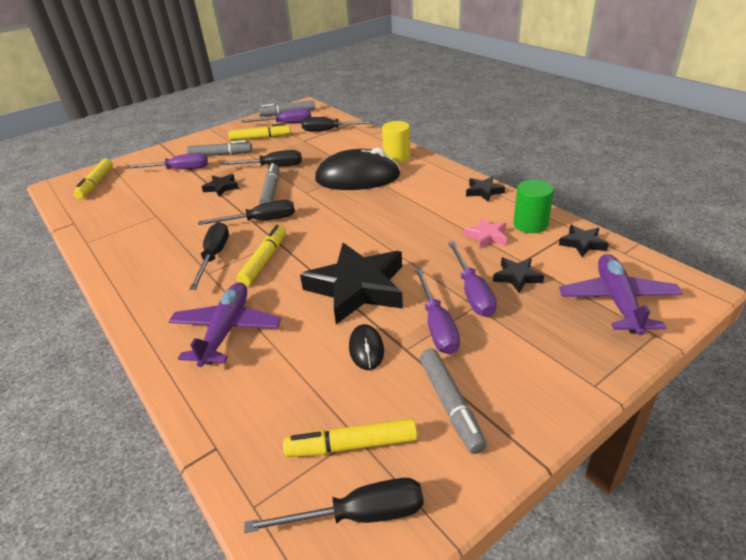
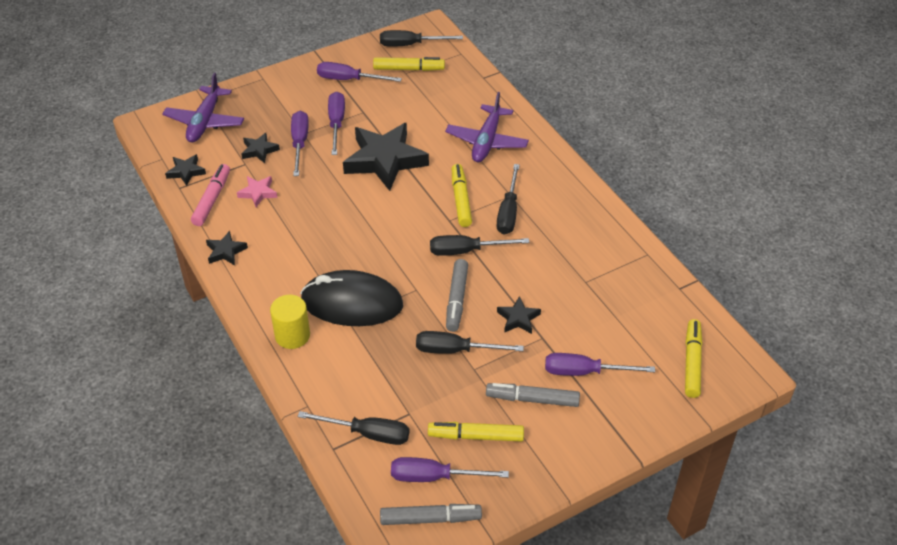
camera: 175 degrees left, 10 degrees up
yellow marker [237,225,286,286] -> yellow marker turned 150 degrees clockwise [452,164,472,227]
black mouse [349,324,384,370] -> none
grey marker [420,349,487,454] -> purple screwdriver [317,62,402,82]
green cylinder [513,180,554,233] -> pink marker [191,164,230,226]

